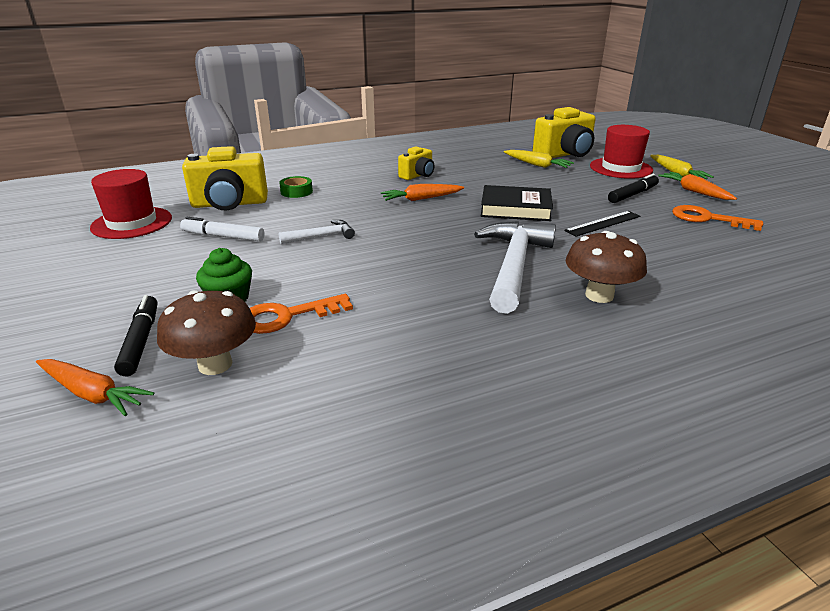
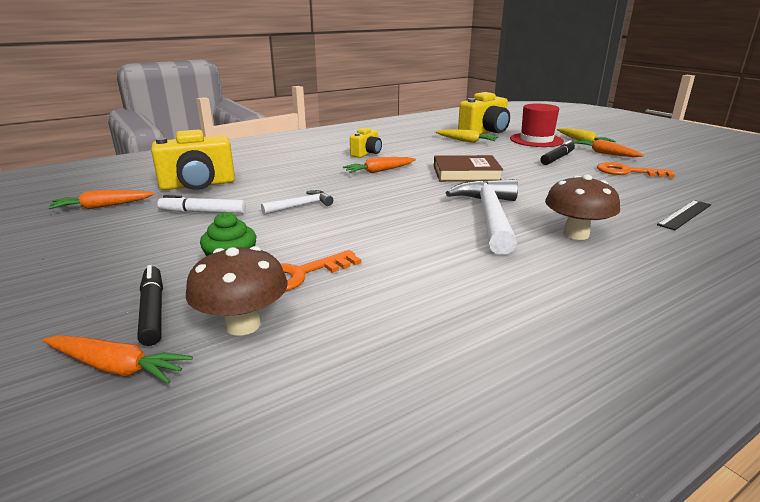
camera: 10 degrees left, 5 degrees down
red hat [90,169,172,239] -> orange carrot [48,190,154,209]
green tape [279,176,313,198] -> none
black book [481,185,553,221] -> brown book [434,155,503,182]
black ruler [564,211,640,237] -> black ruler moved to [657,200,711,230]

